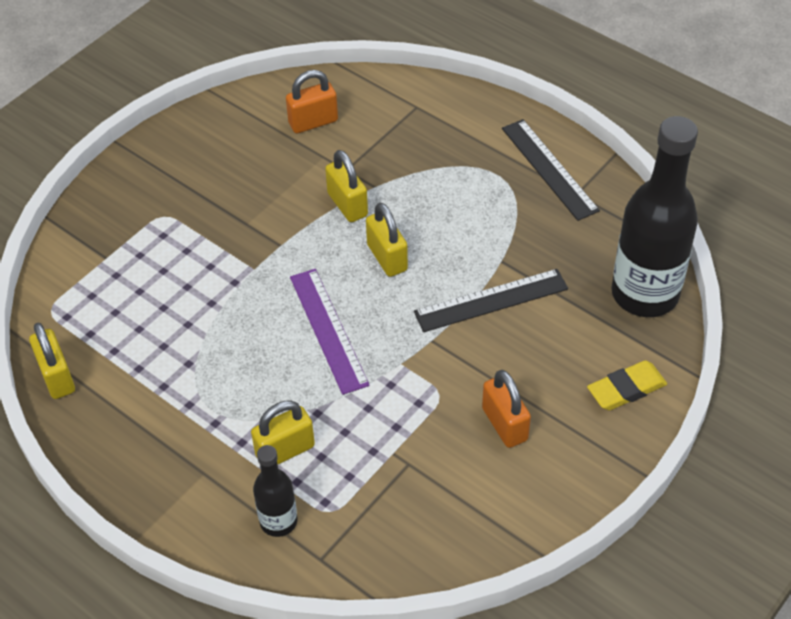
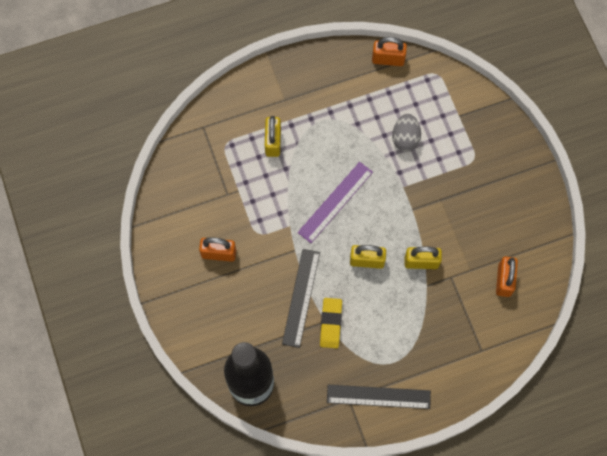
camera: 120 degrees right, 20 degrees up
yellow padlock [29,323,75,399] -> orange padlock [372,37,407,66]
black bottle [253,445,297,537] -> none
purple ruler [290,269,370,395] -> purple ruler turned 60 degrees counterclockwise [298,162,373,243]
yellow eraser [587,360,667,410] -> yellow eraser moved to [320,298,342,348]
none -> grey egg [392,114,421,152]

